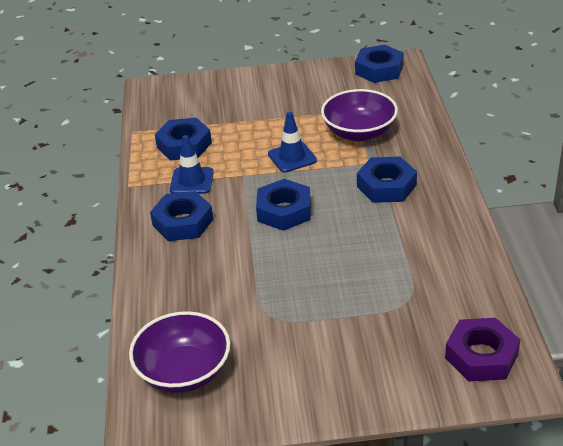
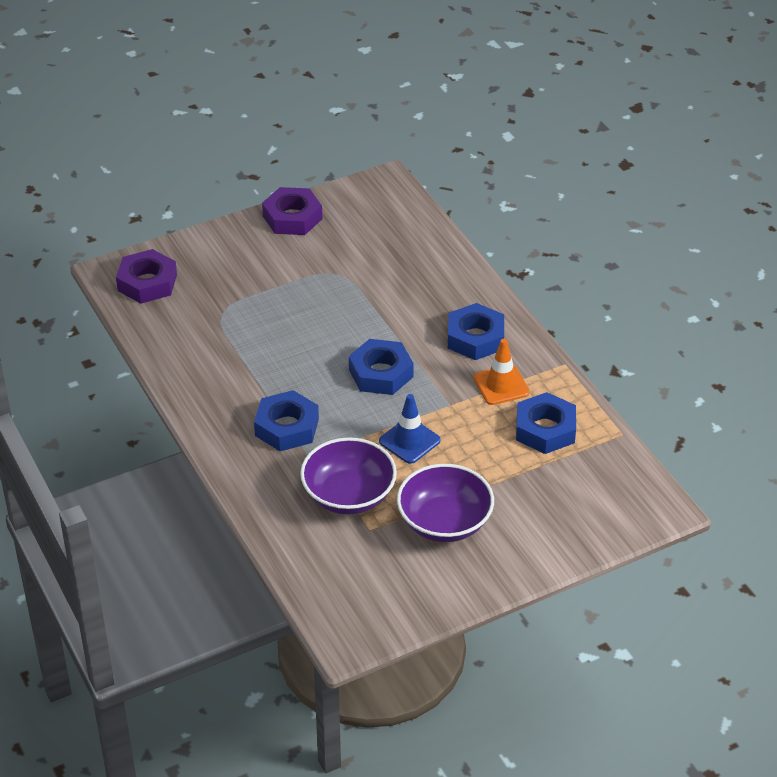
camera: 155 degrees right, 5 degrees up
purple bowl [129,311,230,393] -> purple bowl moved to [397,464,494,542]
blue traffic cone [170,135,214,194] -> orange traffic cone [474,339,530,405]
blue nut [355,45,404,83] -> none
none -> purple nut [262,187,322,235]

